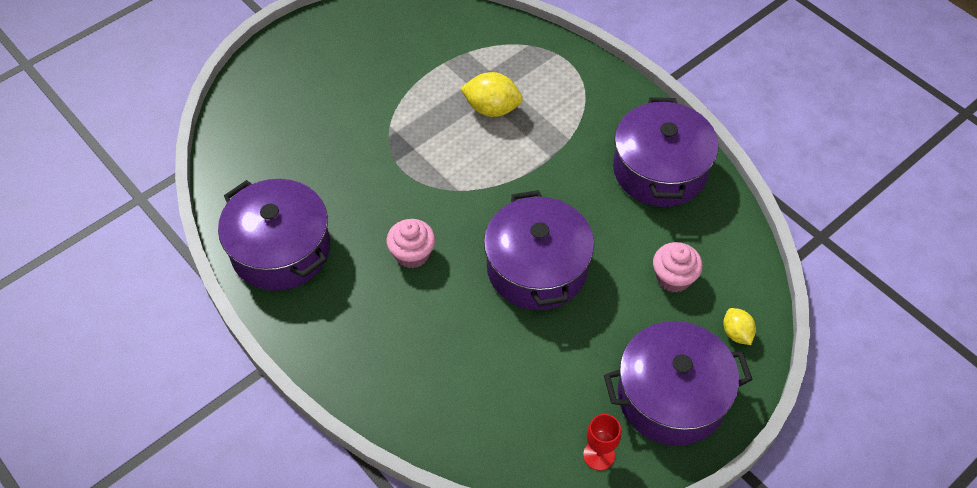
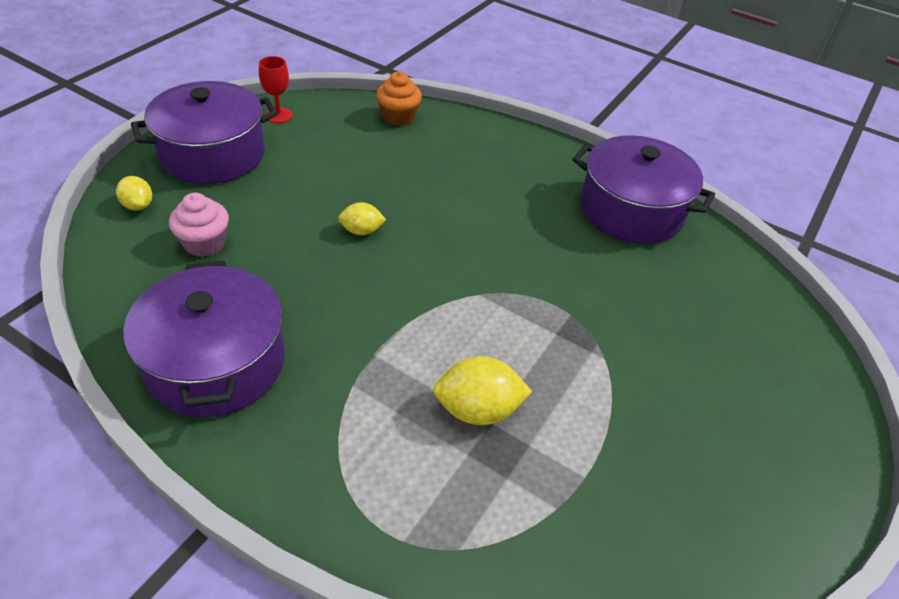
camera: 160 degrees right, 10 degrees down
pink cupcake [387,219,435,268] -> none
purple pot [484,190,594,310] -> yellow lemon [338,202,386,235]
none -> orange cupcake [376,72,422,126]

